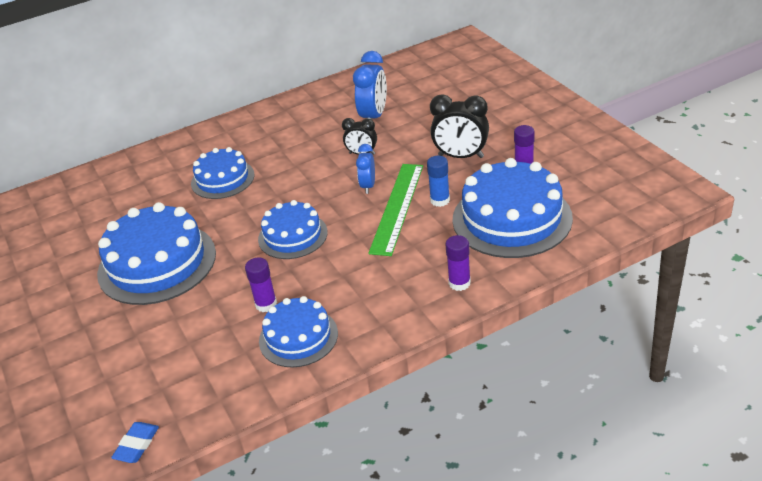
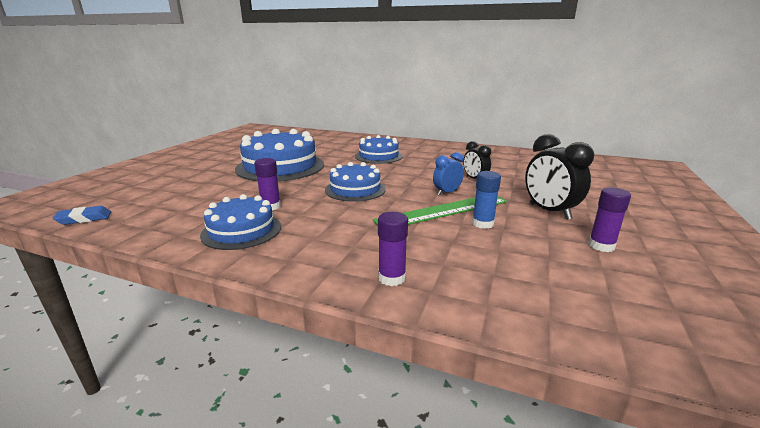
camera: 45 degrees right, 15 degrees down
blue clock [353,51,387,120] -> none
blue cake [452,158,573,258] -> none

